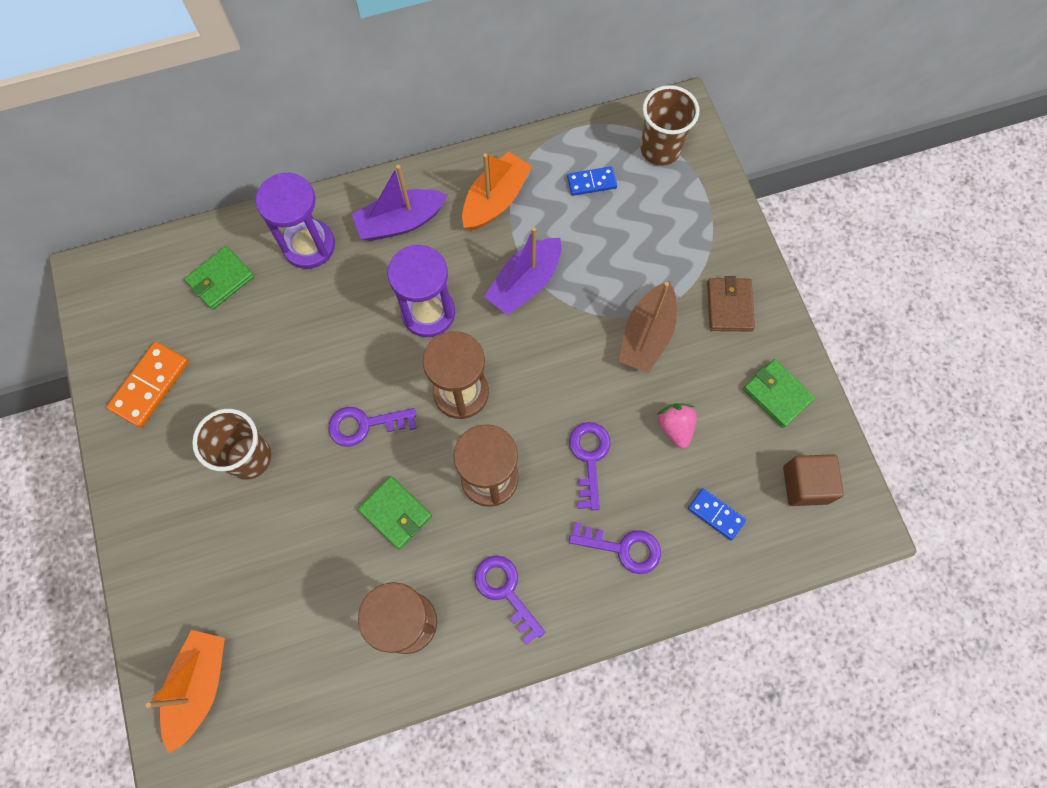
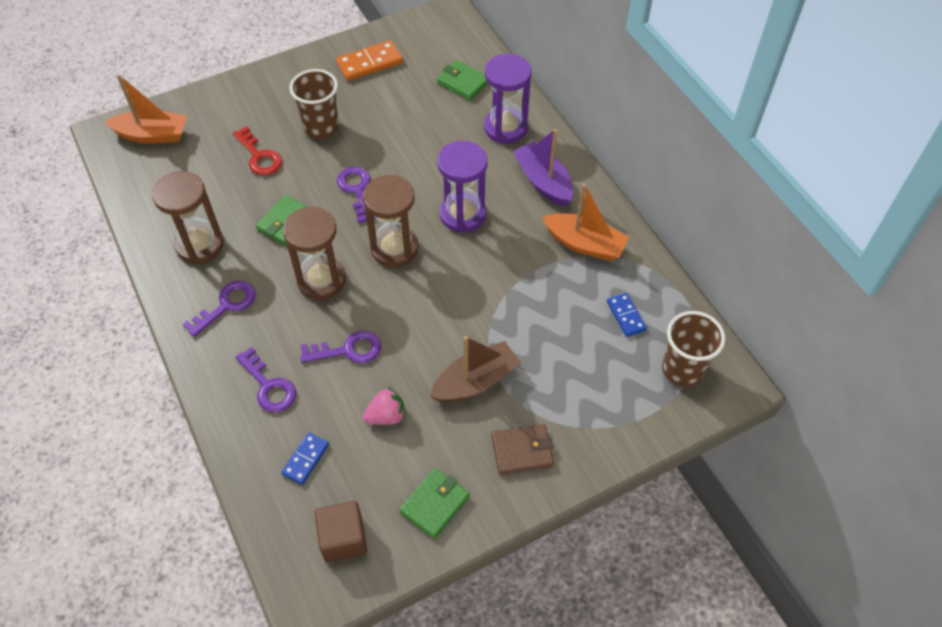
camera: 80 degrees right, 15 degrees down
orange domino [107,342,189,428] -> orange domino turned 45 degrees counterclockwise [336,40,403,81]
purple boat [484,227,561,316] -> none
purple key [569,522,661,574] -> purple key turned 45 degrees counterclockwise [235,347,296,413]
brown boat [619,281,677,373] -> brown boat turned 135 degrees clockwise [430,336,521,403]
none -> red key [233,126,282,176]

